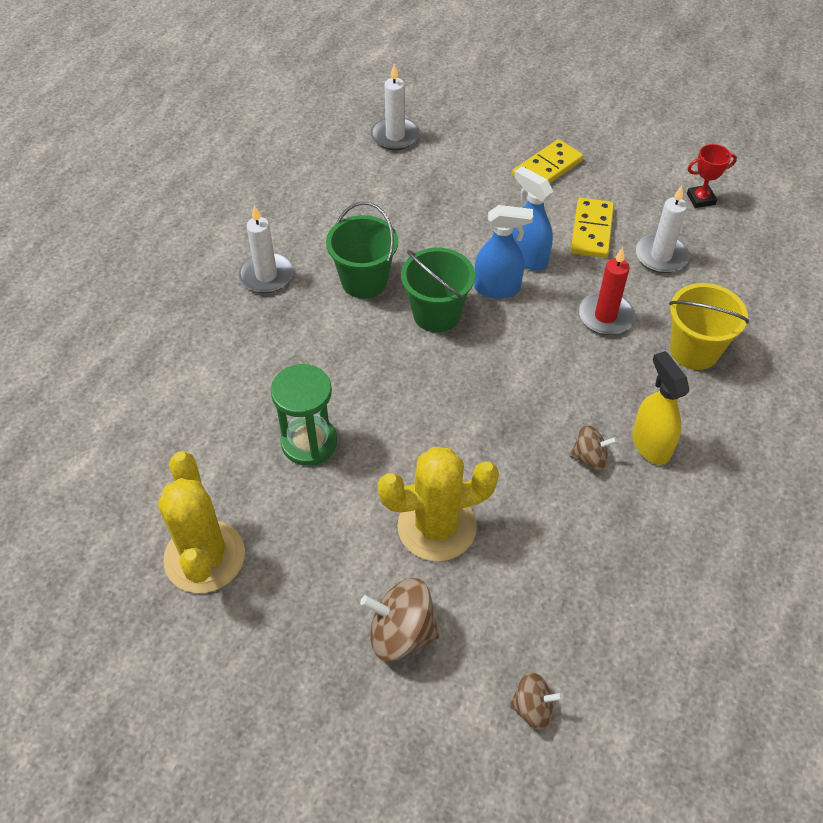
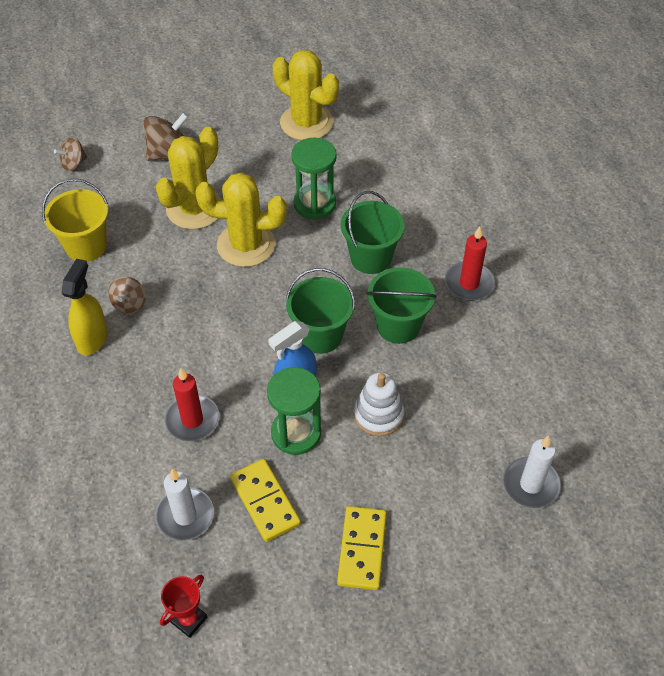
camera: 140 degrees right, 0 degrees up
white candle [238,205,293,293] -> red candle [445,226,495,301]
blue spray bottle [512,166,553,270] -> green hourglass [267,367,321,455]
brown spinning top [569,425,617,470] -> brown spinning top turned 45 degrees counterclockwise [108,276,146,314]
yellow spray bottle [632,351,689,465] -> yellow spray bottle turned 105 degrees counterclockwise [61,259,108,355]
yellow bucket [669,283,749,370] -> yellow bucket moved to [42,178,108,262]
none -> yellow cactus [195,173,287,267]
none -> green bucket [341,191,405,274]
none -> white stacking toy [354,372,404,436]

